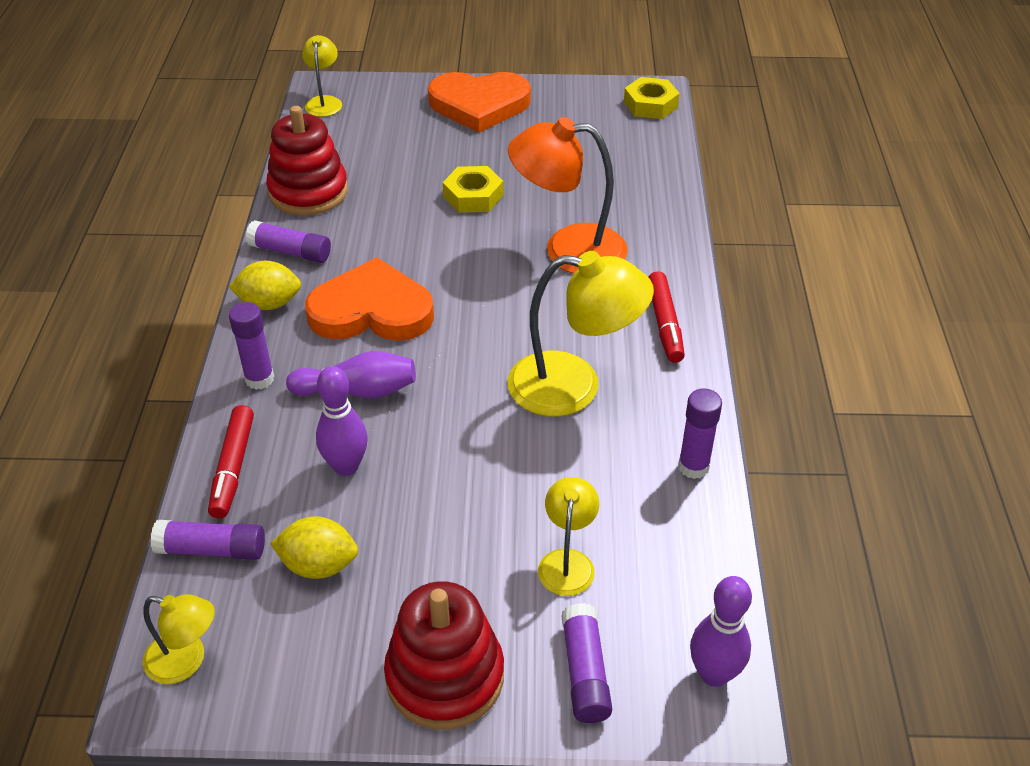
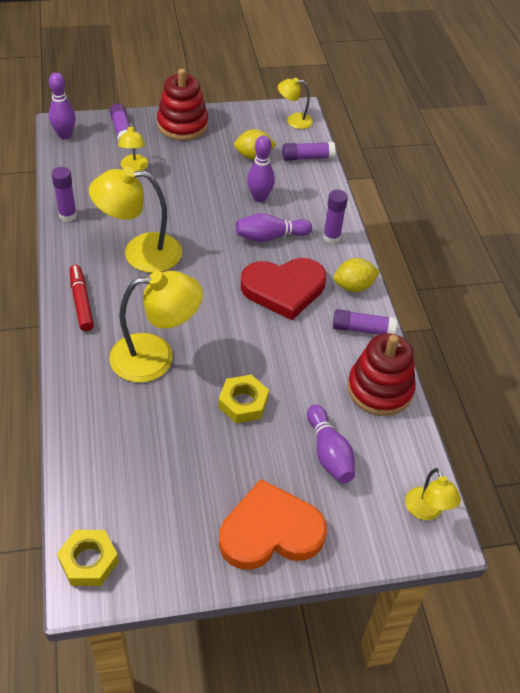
camera: 165 degrees right, 5 degrees up
red marker [208,405,254,519] -> none
orange heart [305,257,434,341] -> red heart [241,258,326,320]
orange lamp [508,117,628,274] -> yellow lamp [109,271,203,383]
none -> purple bowling pin [307,405,355,483]

